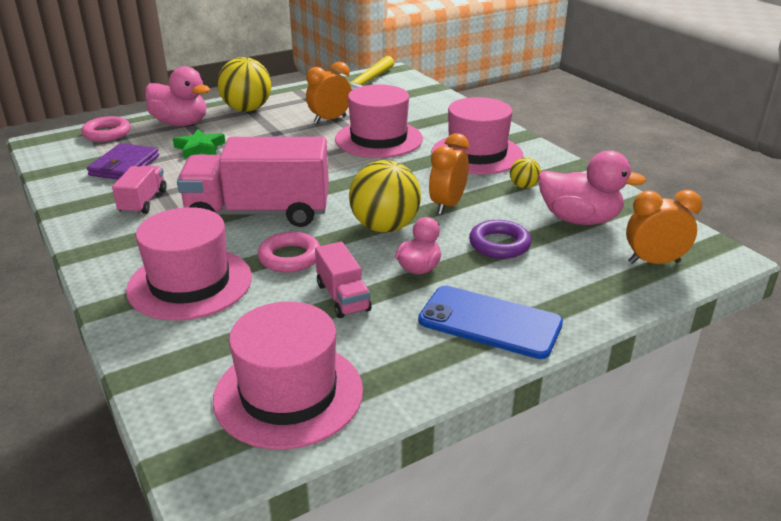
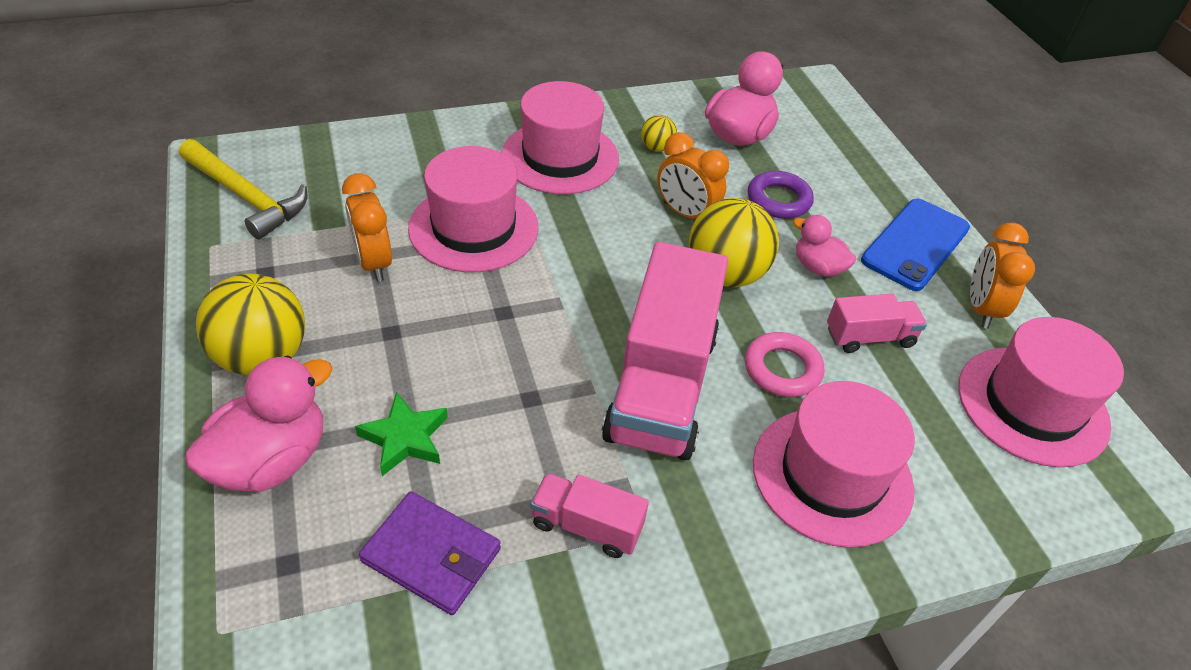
camera: 80 degrees left, 15 degrees up
pink ring [81,116,131,142] -> none
orange clock [626,190,702,264] -> orange clock moved to [970,223,1035,329]

